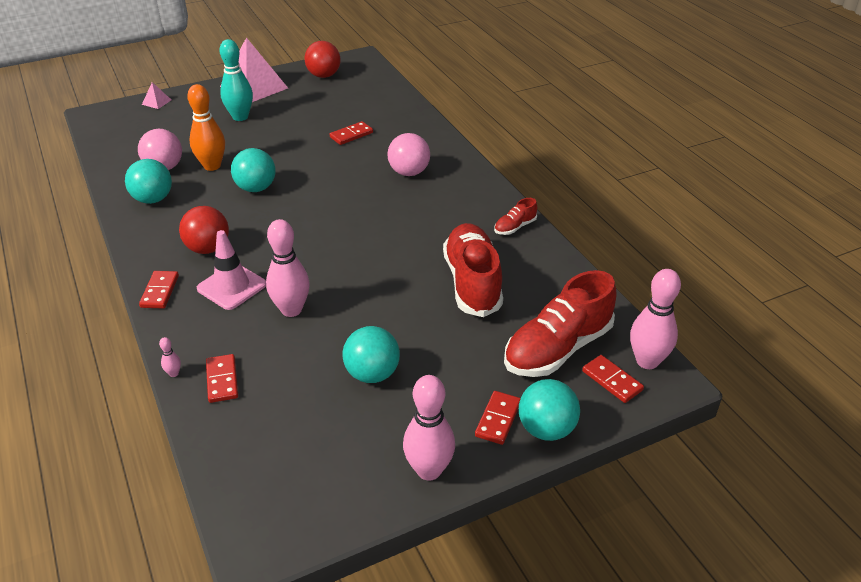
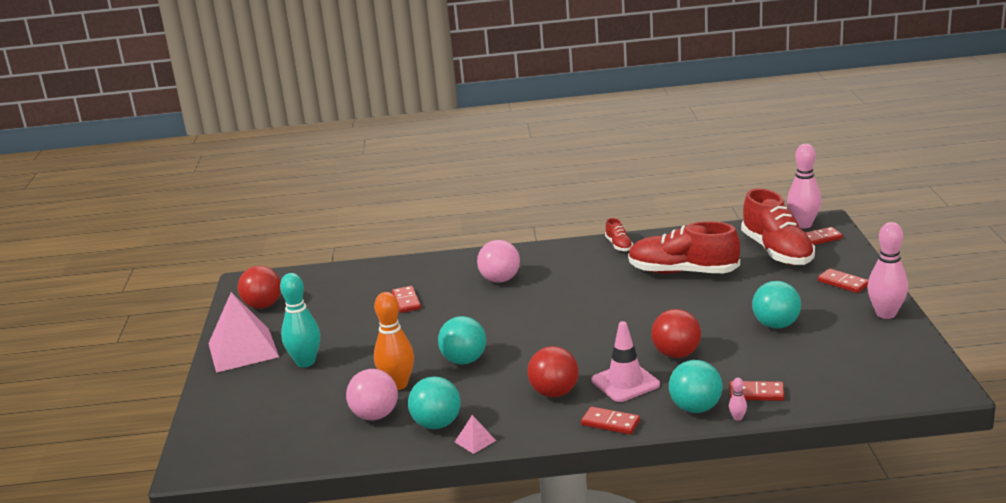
camera: 65 degrees left, 15 degrees down
pink pyramid [142,82,171,109] -> pink pyramid moved to [455,415,496,454]
pink bowling pin [266,219,310,317] -> red ball [651,309,701,358]
turquoise ball [519,379,580,441] -> turquoise ball moved to [669,360,722,413]

